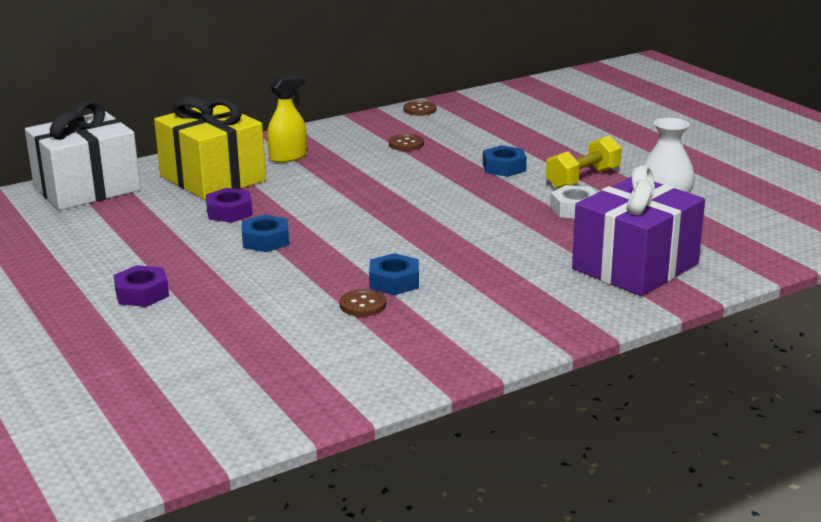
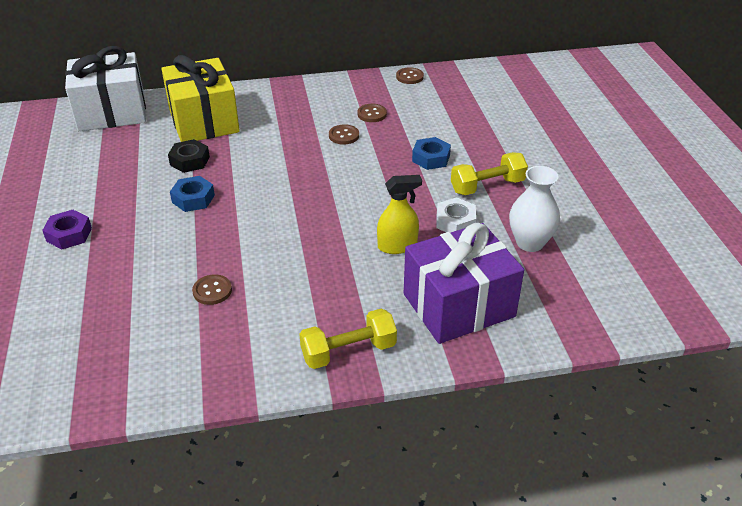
camera: 20 degrees right, 15 degrees up
purple nut [206,188,253,223] -> black nut [168,139,210,173]
yellow spray bottle [267,75,307,163] -> yellow spray bottle moved to [377,175,422,254]
blue nut [369,253,419,295] -> none
none -> yellow dumbbell [300,308,397,369]
none -> brown button [329,124,359,145]

